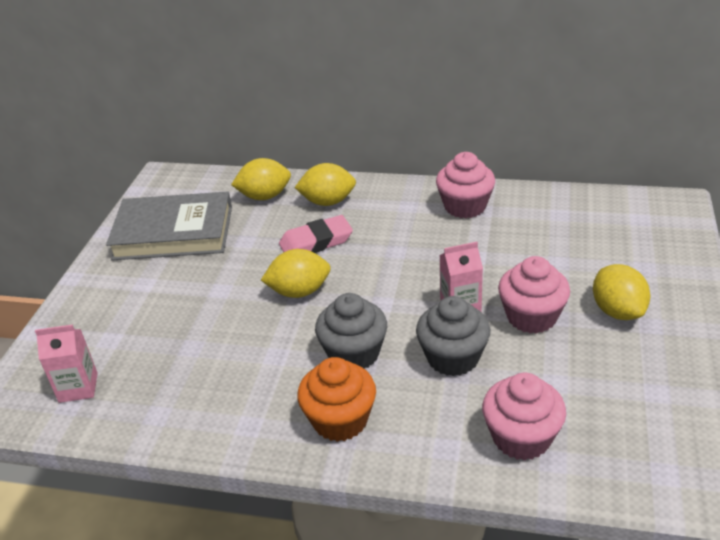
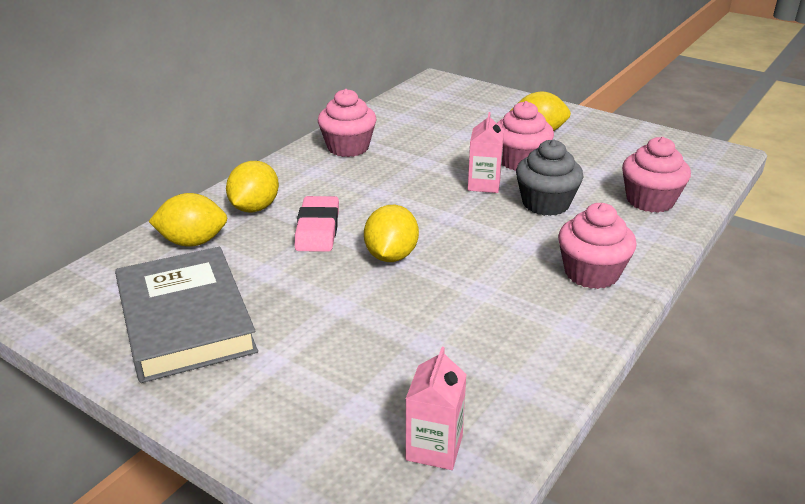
camera: 70 degrees left, 5 degrees down
grey book [106,192,232,260] -> grey book turned 45 degrees counterclockwise [115,247,258,383]
yellow lemon [231,158,291,200] -> yellow lemon turned 75 degrees clockwise [148,193,227,247]
orange cupcake [297,357,376,442] -> pink cupcake [558,203,637,289]
grey cupcake [315,293,387,369] -> none

